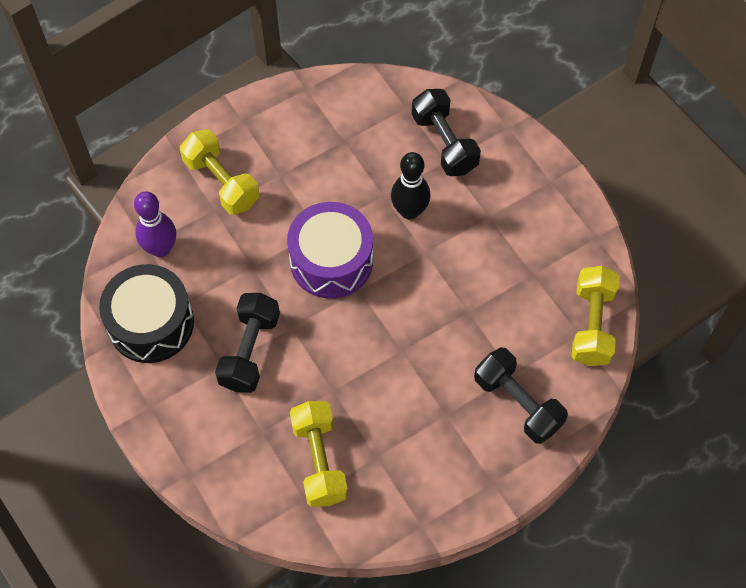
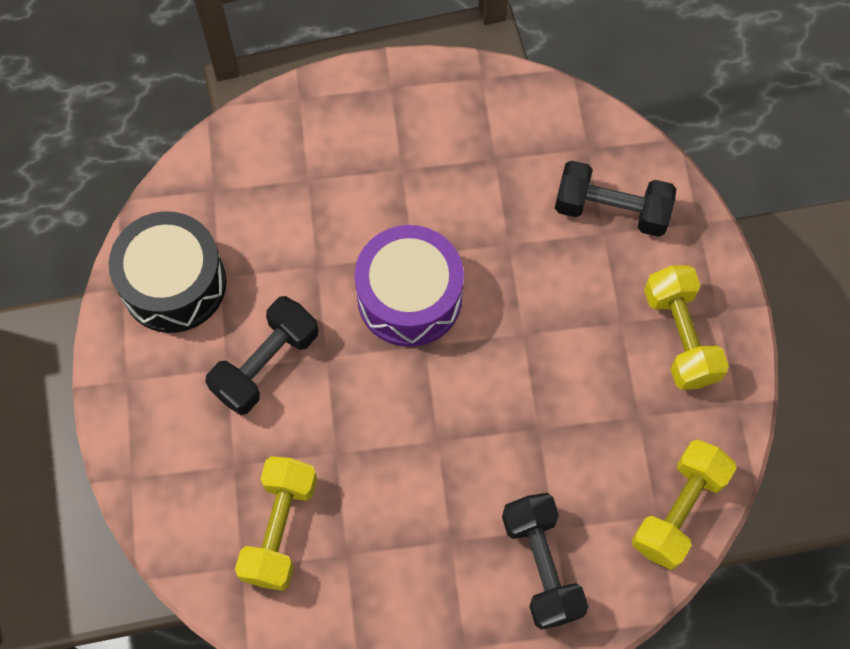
camera: 25 degrees right, 5 degrees up
purple bowling pin [134,191,176,257] -> none
yellow dumbbell [180,129,259,215] -> yellow dumbbell moved to [644,266,729,390]
black bowling pin [391,152,431,220] -> none
black dumbbell [412,89,481,176] -> black dumbbell turned 75 degrees counterclockwise [555,160,676,237]

